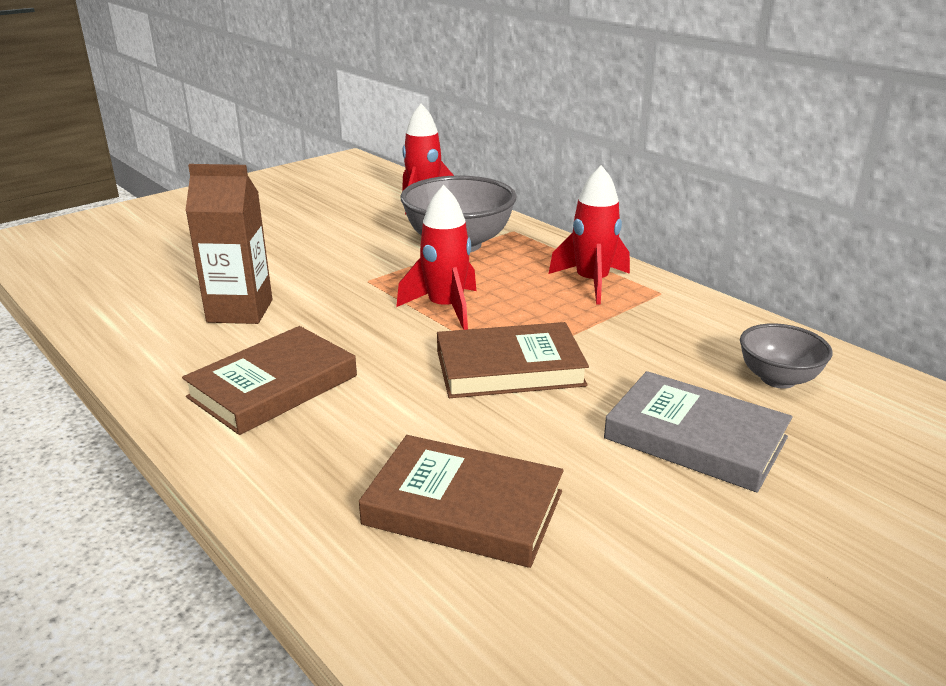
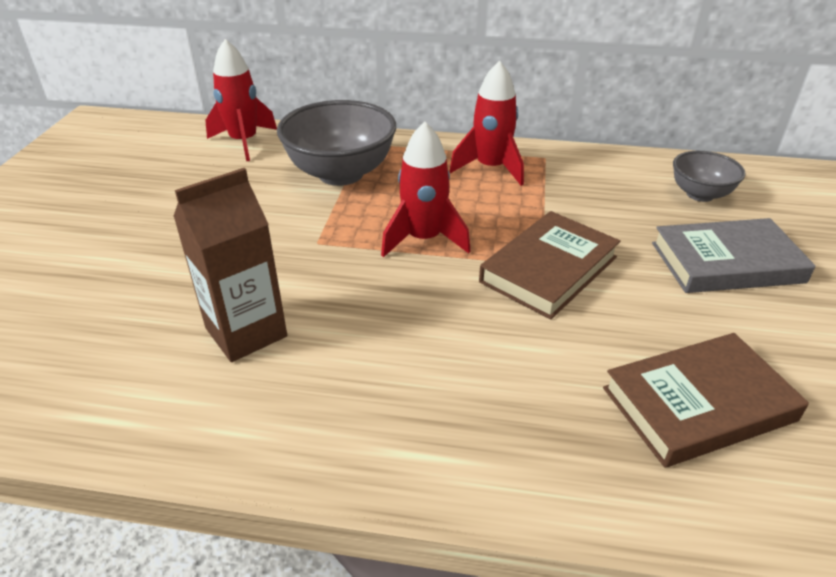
camera: 40 degrees left, 10 degrees up
brown book [182,326,357,435] -> none

